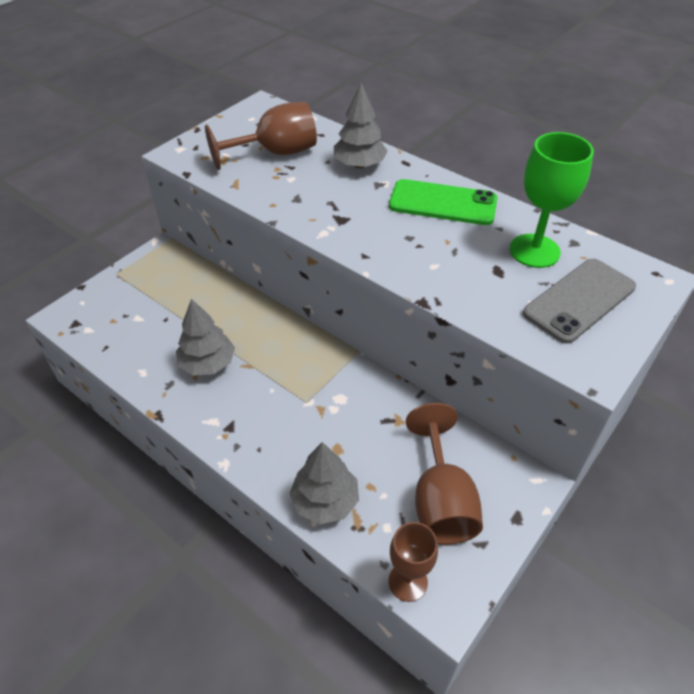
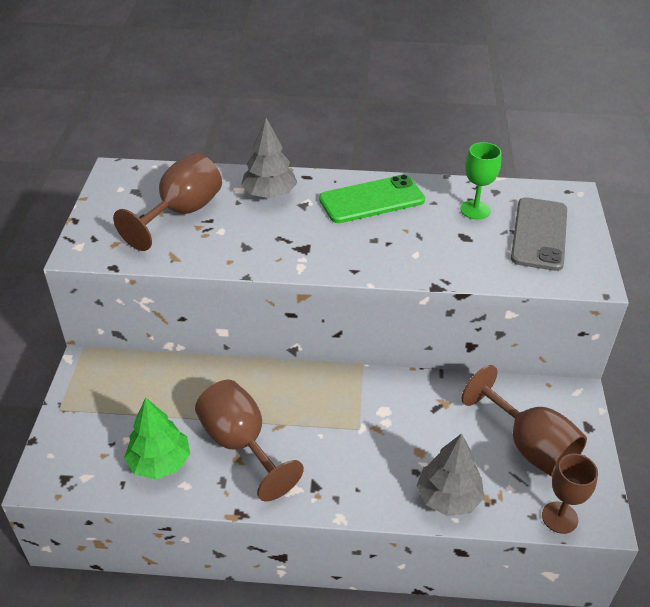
camera: 35 degrees left, 5 degrees down
grey tree [176,298,235,376] -> brown goblet [195,380,304,502]
green goblet [510,132,594,268] -> green goblet [460,142,501,219], size x0.66
none -> green tree [124,397,190,480]

